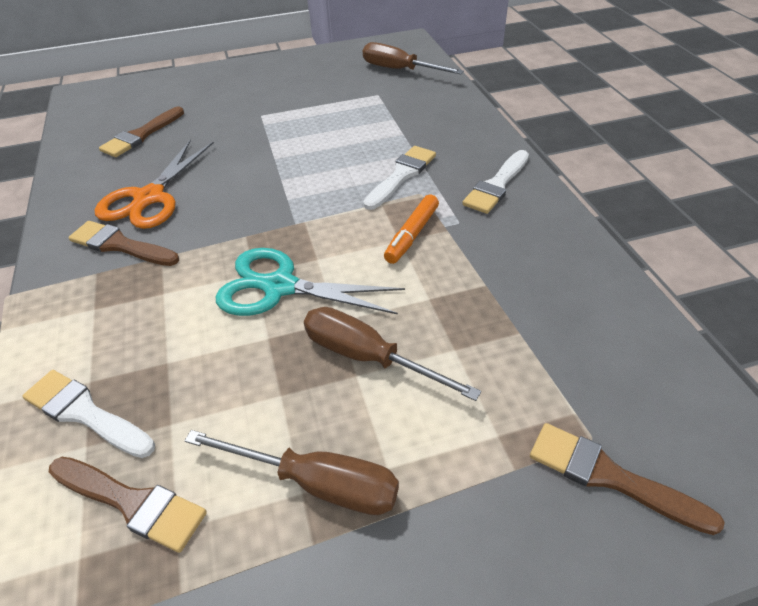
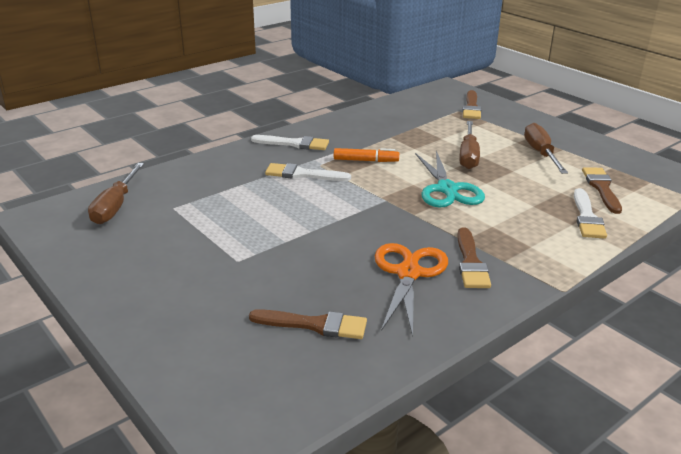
camera: 115 degrees left, 15 degrees down
orange scissors [95,139,214,229] -> orange scissors turned 75 degrees counterclockwise [375,243,448,337]

